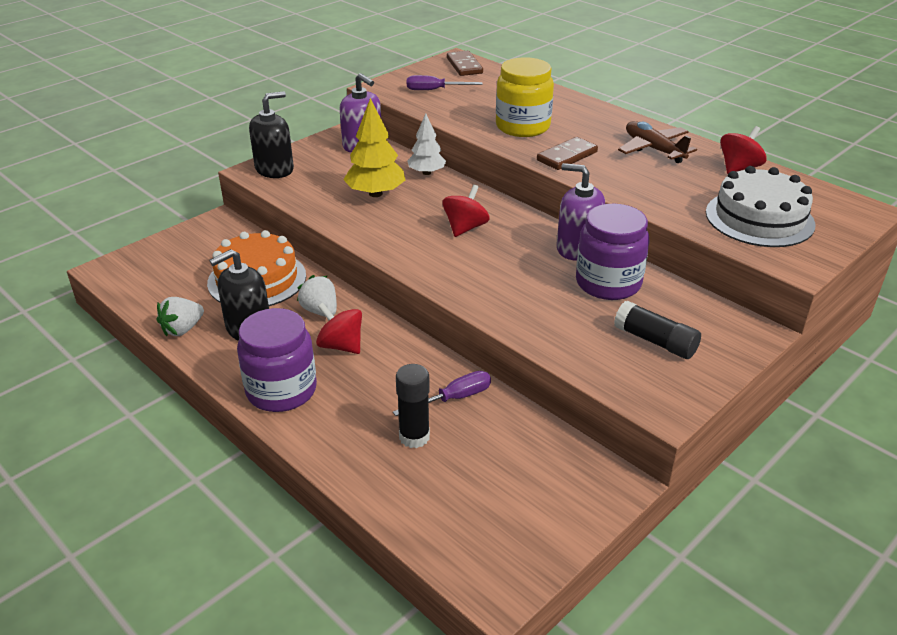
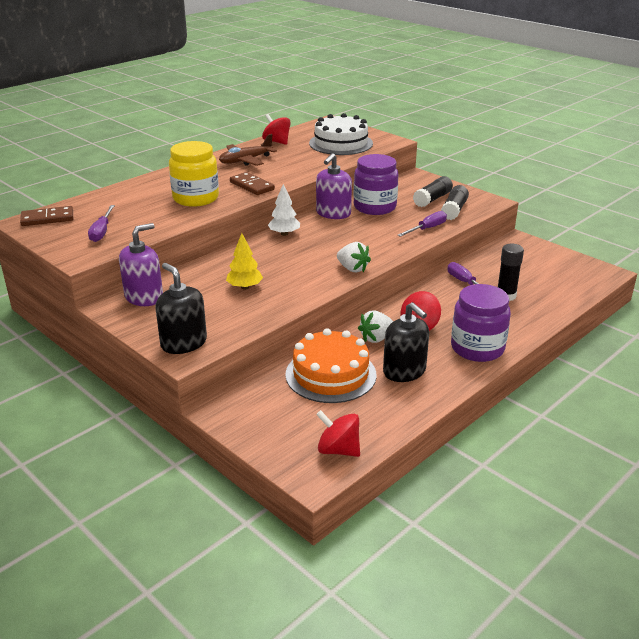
camera: 90 degrees left, 5 degrees down
white strawberry [157,297,204,336] -> white strawberry moved to [337,242,371,273]
yellow tree [343,98,405,197] -> yellow tree [226,233,263,289], size x0.66
white tree [407,114,446,175] -> white tree moved to [268,184,300,236]
red spinning top [443,185,490,237] -> red spinning top moved to [316,410,360,457]
none -> purple screwdriver [398,211,447,237]
none -> black glue stick [441,185,469,220]

